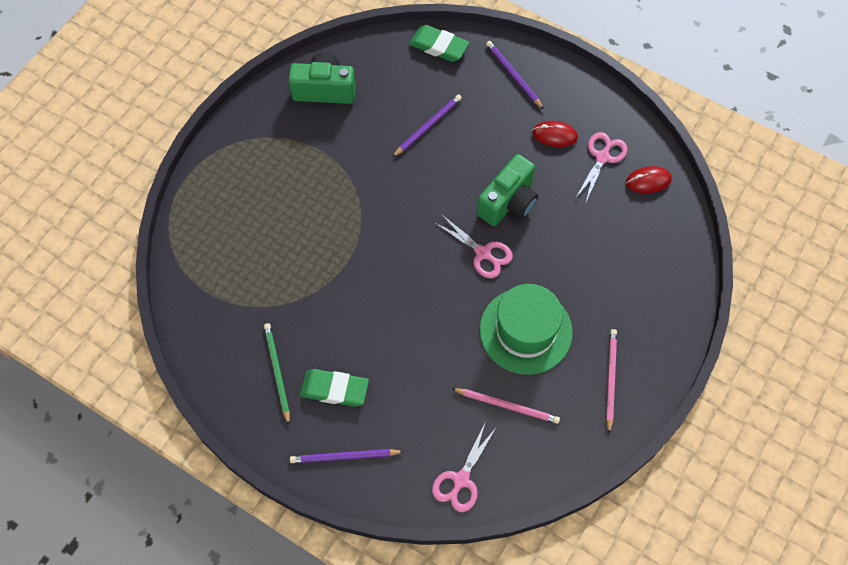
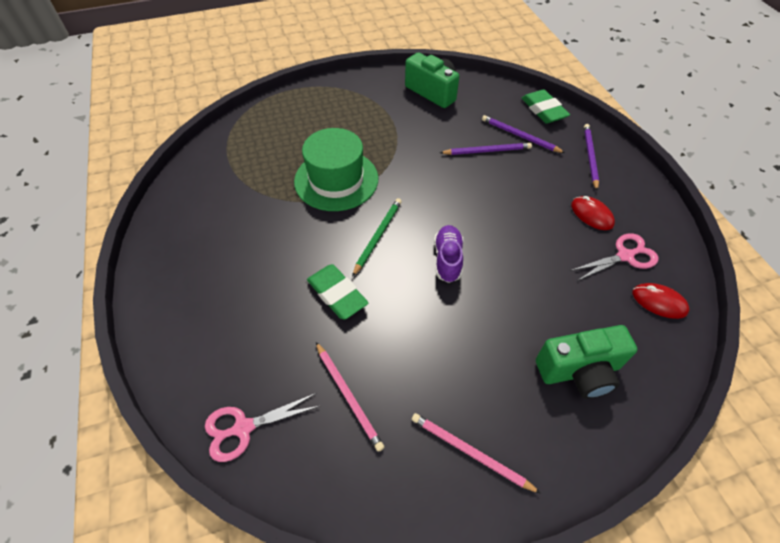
camera: 40 degrees right, 10 degrees down
green pencil [264,323,290,425] -> green pencil moved to [352,198,402,277]
purple pencil [290,449,404,463] -> purple pencil moved to [482,115,565,153]
green eraser [300,369,369,407] -> green eraser moved to [307,264,368,320]
pink scissors [434,214,513,278] -> purple shoe [434,225,463,283]
green camera [477,154,538,226] -> green camera moved to [536,325,637,399]
green hat [480,284,573,375] -> green hat moved to [294,128,378,211]
pink pencil [606,329,617,434] -> pink pencil turned 105 degrees counterclockwise [412,413,541,494]

